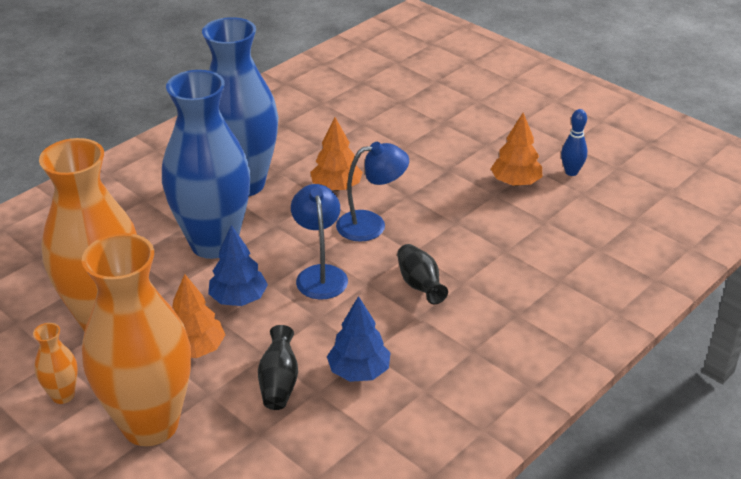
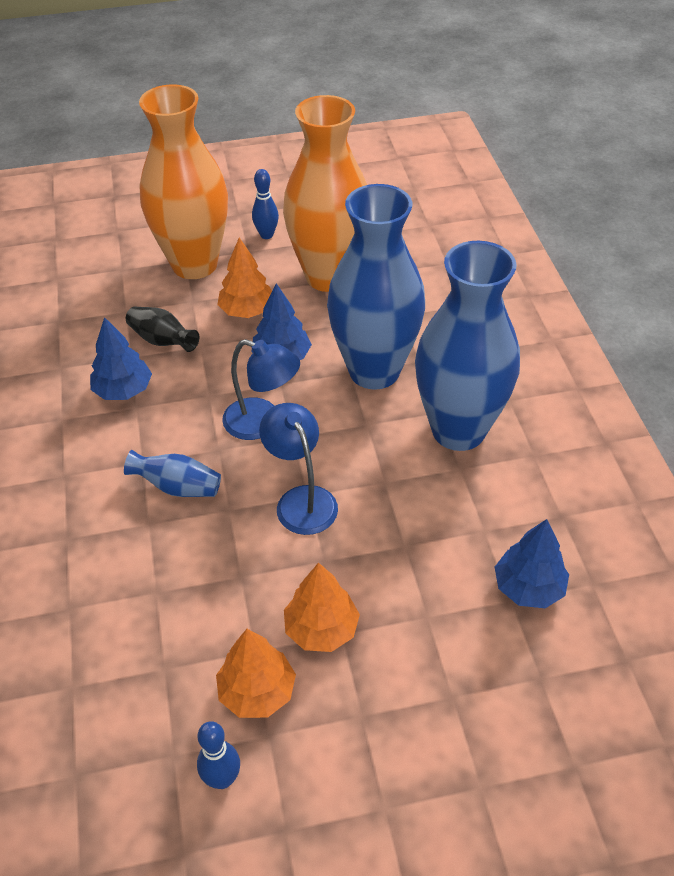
camera: 125 degrees right, 10 degrees up
orange vase [33,323,78,404] -> blue bowling pin [252,169,279,239]
orange tree [310,117,363,191] -> orange tree moved to [284,562,360,652]
blue lamp [336,142,409,242] -> blue lamp turned 135 degrees clockwise [259,403,338,535]
black vase [397,244,448,304] -> blue vase [124,450,221,497]
none -> blue tree [495,519,569,608]

